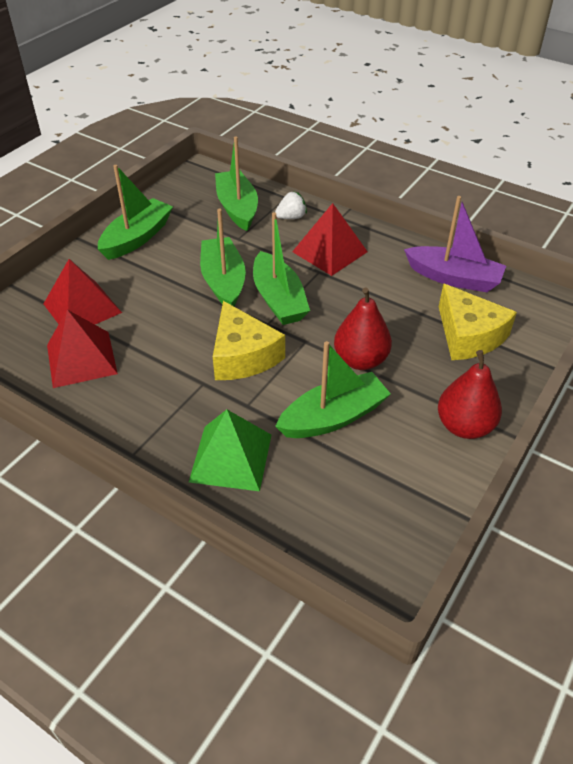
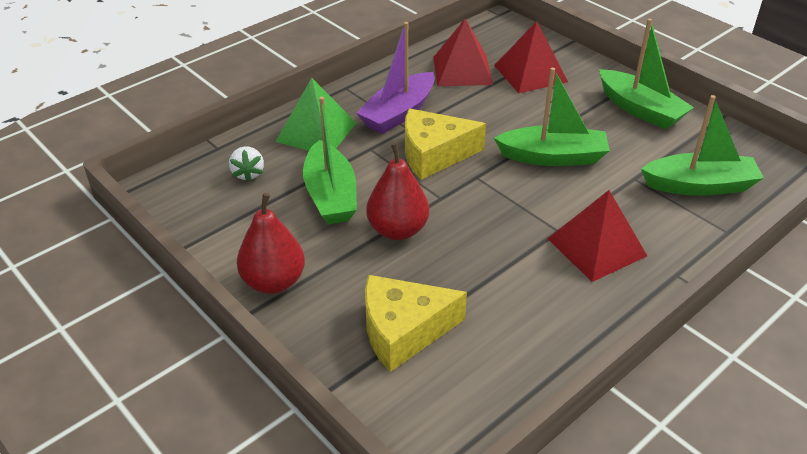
camera: 105 degrees right, 5 degrees down
green boat [253,212,310,325] -> none
white strawberry [275,191,307,219] -> white strawberry moved to [229,146,264,182]
purple boat [404,196,506,292] -> purple boat moved to [356,22,435,134]

